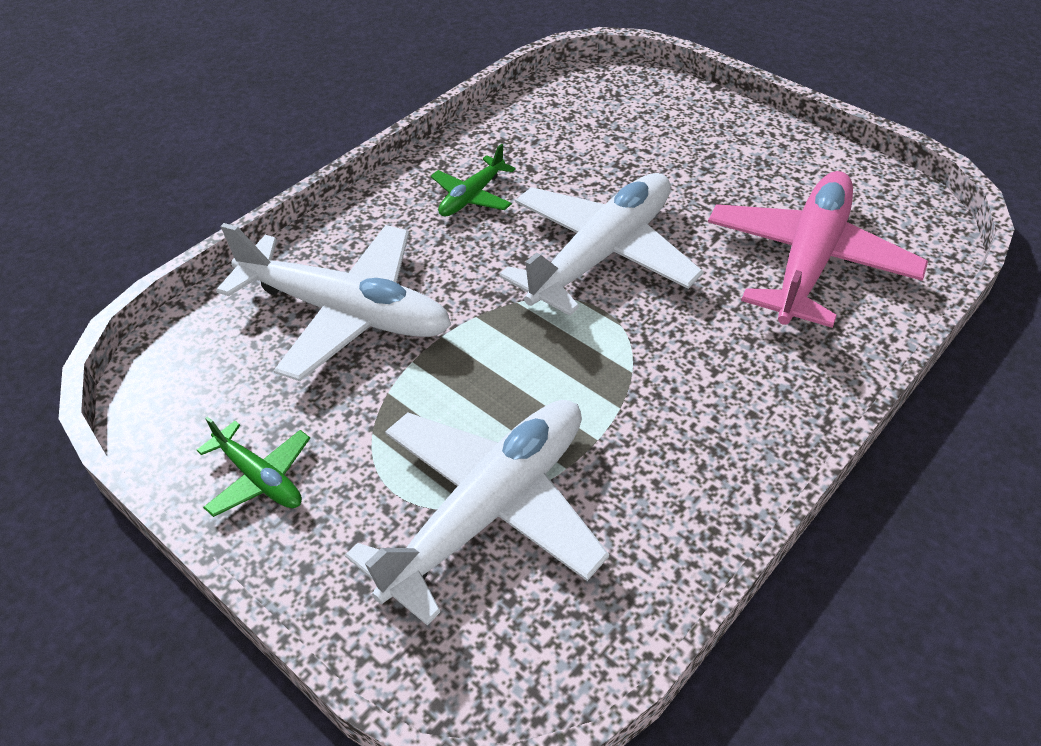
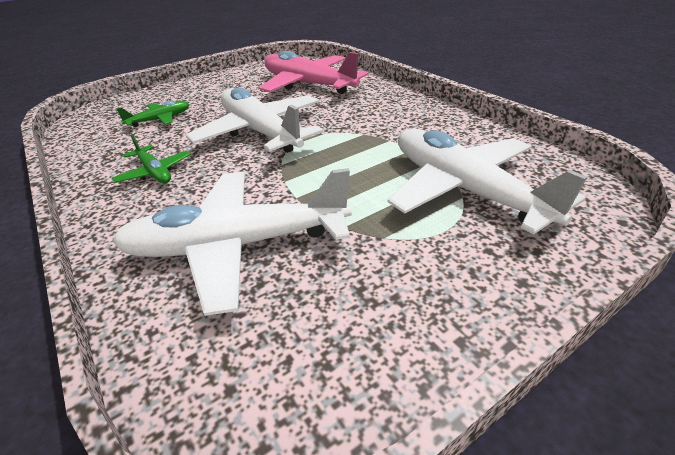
camera: 75 degrees left, 10 degrees down
green plane [197,416,310,517] -> green plane moved to [117,100,189,127]
white plane [216,223,451,381] -> white plane turned 135 degrees counterclockwise [112,168,352,316]

